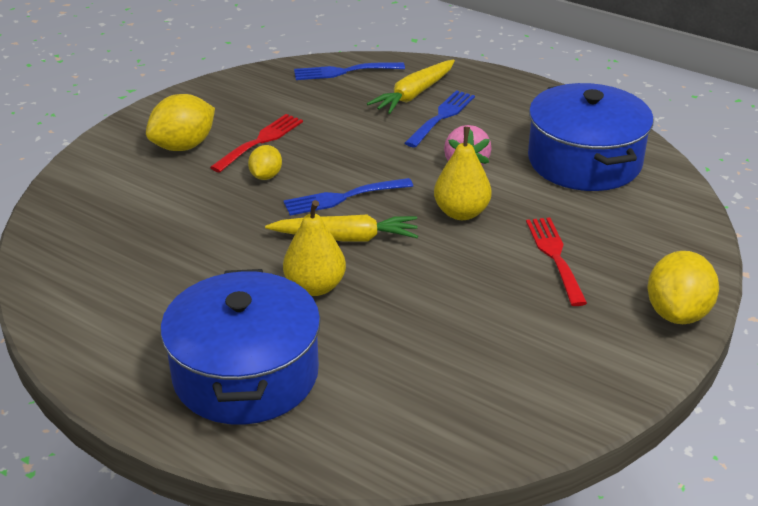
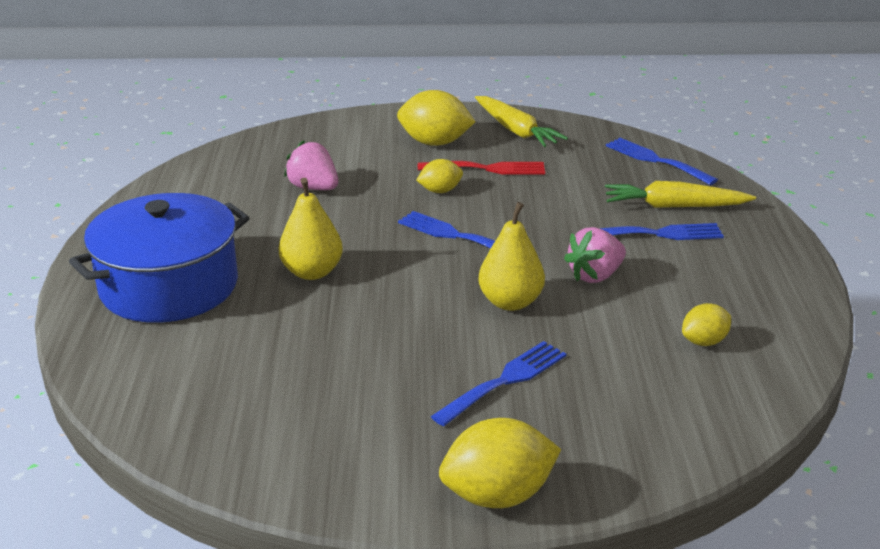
camera: 55 degrees right, 5 degrees down
yellow carrot [265,214,418,241] -> yellow carrot moved to [475,96,568,147]
red fork [526,217,587,306] -> blue fork [431,341,566,426]
blue pot [528,83,654,191] -> yellow lemon [682,303,731,346]
none -> pink strawberry [284,140,338,190]

